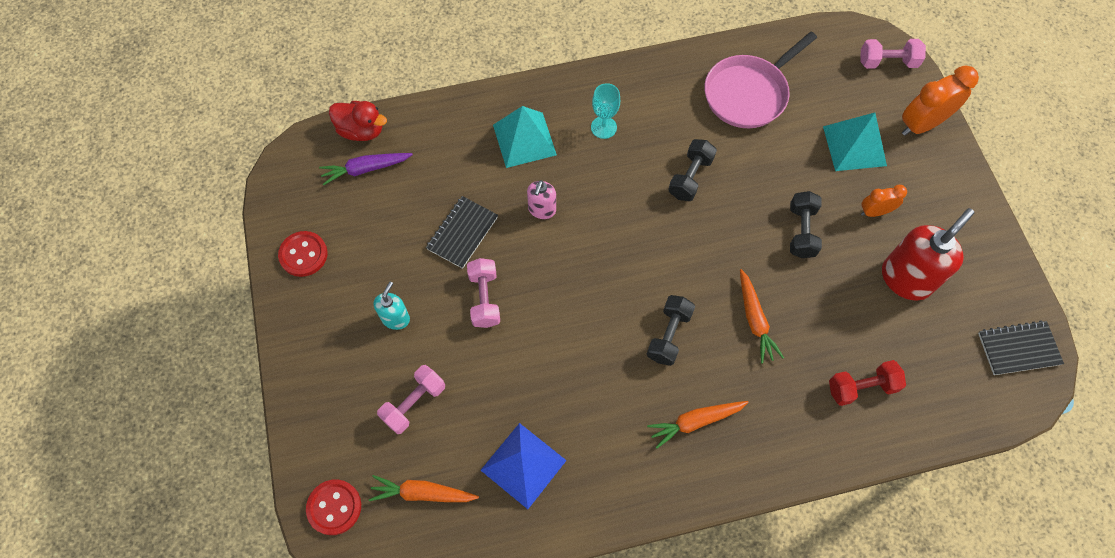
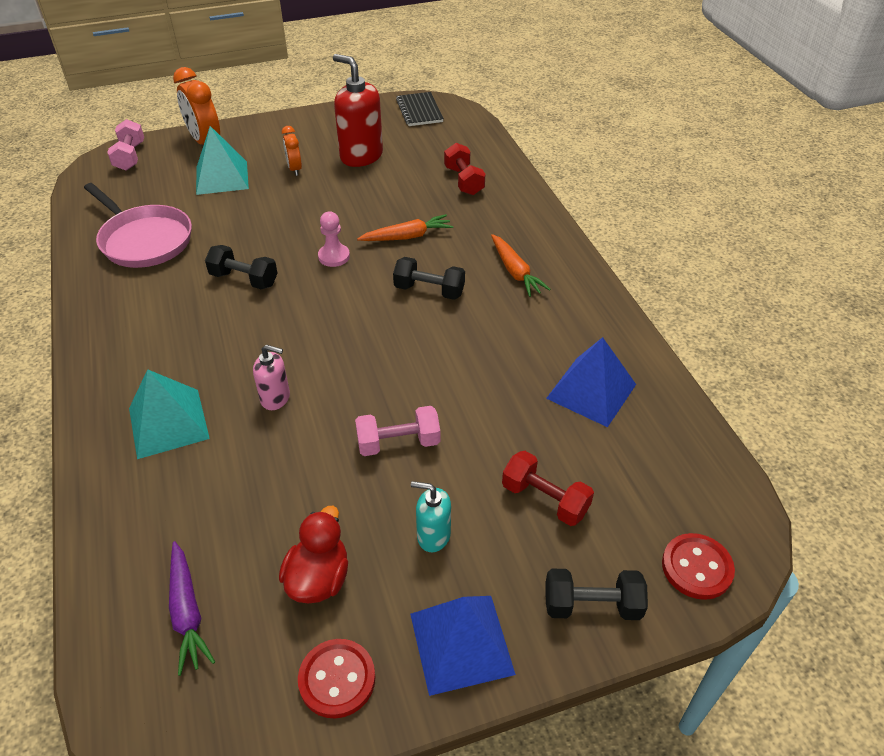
camera: 95 degrees left, 20 degrees down
red duck [329,101,387,141] -> red duck moved to [279,506,348,603]
orange carrot [369,475,479,502] -> none
pink dumbbell [377,365,445,434] -> red dumbbell [502,451,594,526]
black notebook [426,196,498,269] -> none
turquoise goblet [591,83,620,139] -> none
black dumbbell [790,191,822,258] -> black dumbbell moved to [546,569,648,620]
none -> pink pawn [318,211,350,267]
none -> blue pyramid [410,596,516,696]

